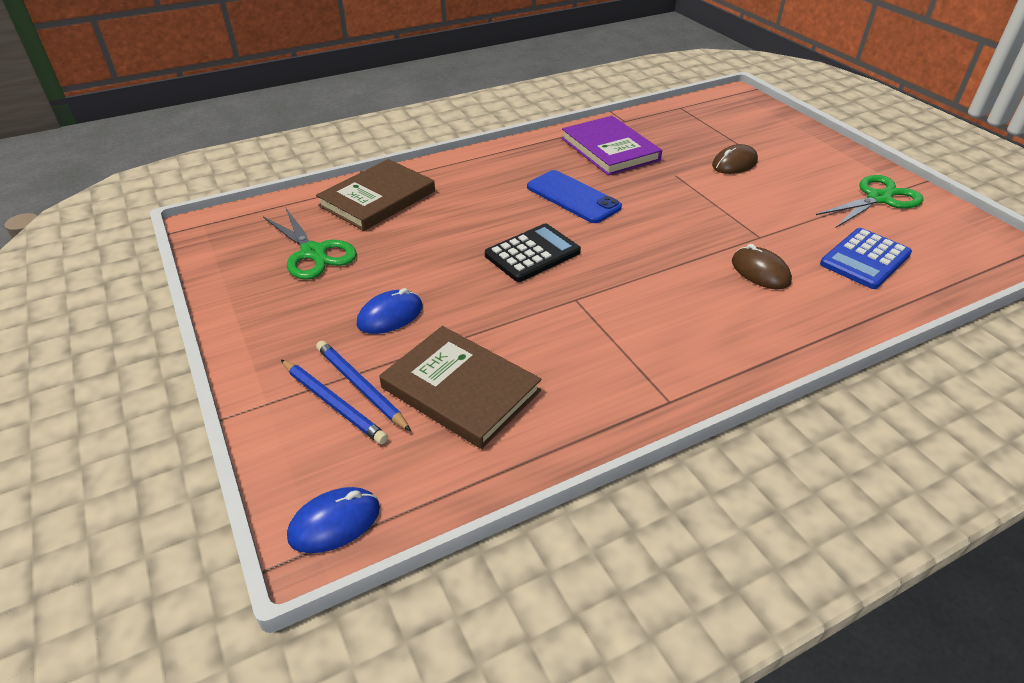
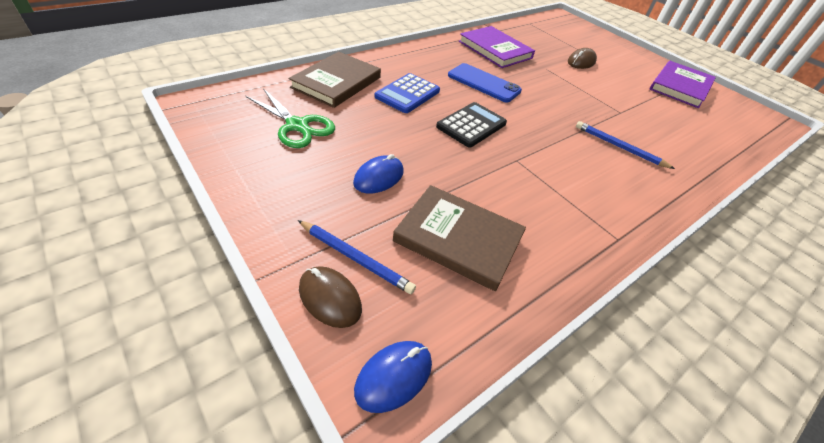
camera: 15 degrees left, 5 degrees up
blue pencil [316,341,411,431] -> blue pencil moved to [576,121,675,169]
brown mouse [732,244,792,289] -> brown mouse moved to [299,266,362,328]
green scissors [816,175,923,227] -> purple book [650,61,716,108]
blue calculator [820,228,912,289] -> blue calculator moved to [374,73,440,113]

